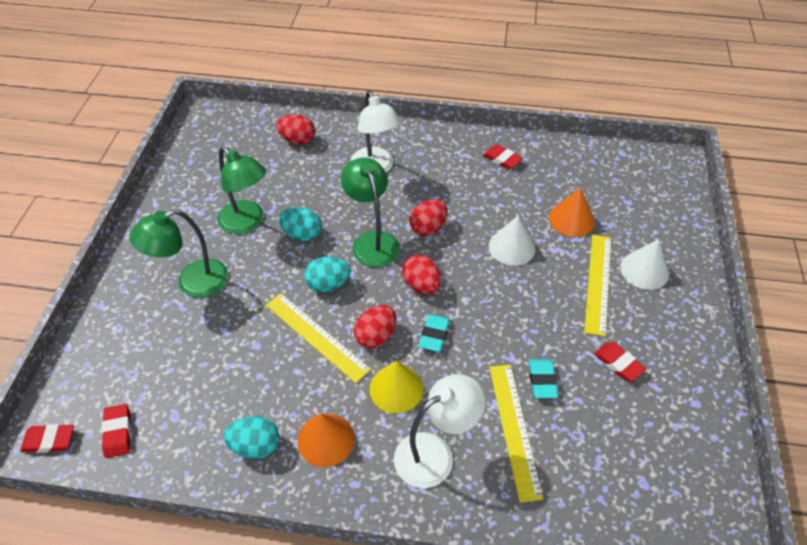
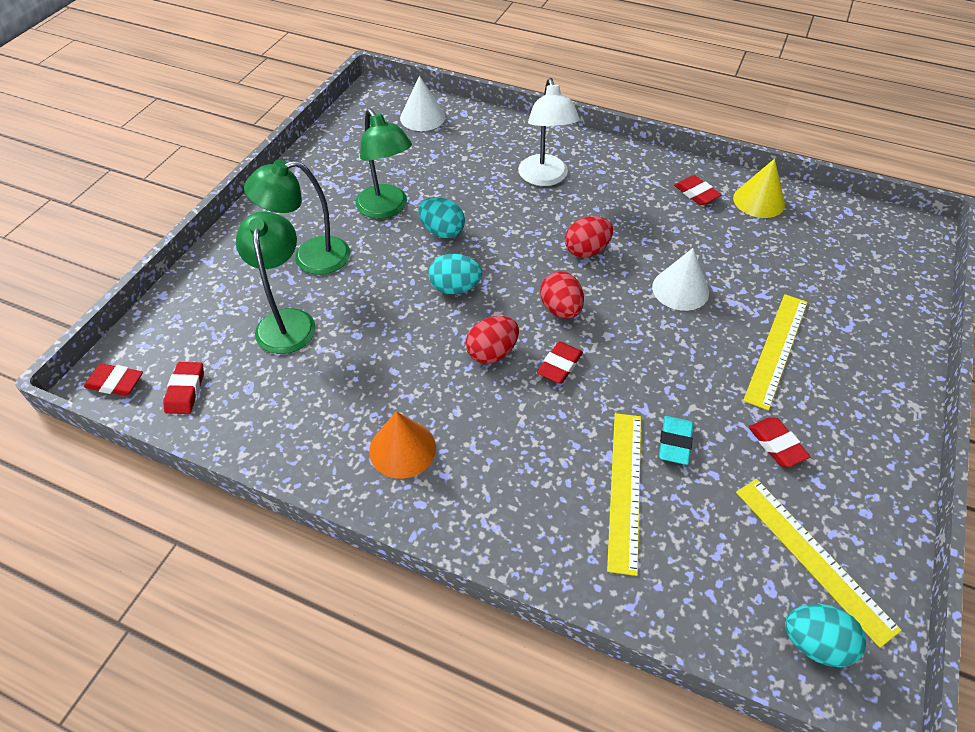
camera: 15 degrees right, 0 degrees up
turquoise egg [223,416,279,459] -> turquoise egg moved to [785,604,866,667]
yellow ruler [266,293,371,383] -> yellow ruler moved to [736,479,902,648]
red egg [276,114,315,145] -> none
green lamp [341,157,400,267] -> green lamp moved to [236,211,316,354]
yellow cone [369,361,424,414] -> yellow cone moved to [733,159,785,218]
white lamp [394,374,485,488] -> none
turquoise eraser [419,314,450,352] -> red eraser [537,341,583,384]
orange cone [549,188,594,237] -> none
white cone [620,239,669,290] -> white cone moved to [400,76,445,131]

